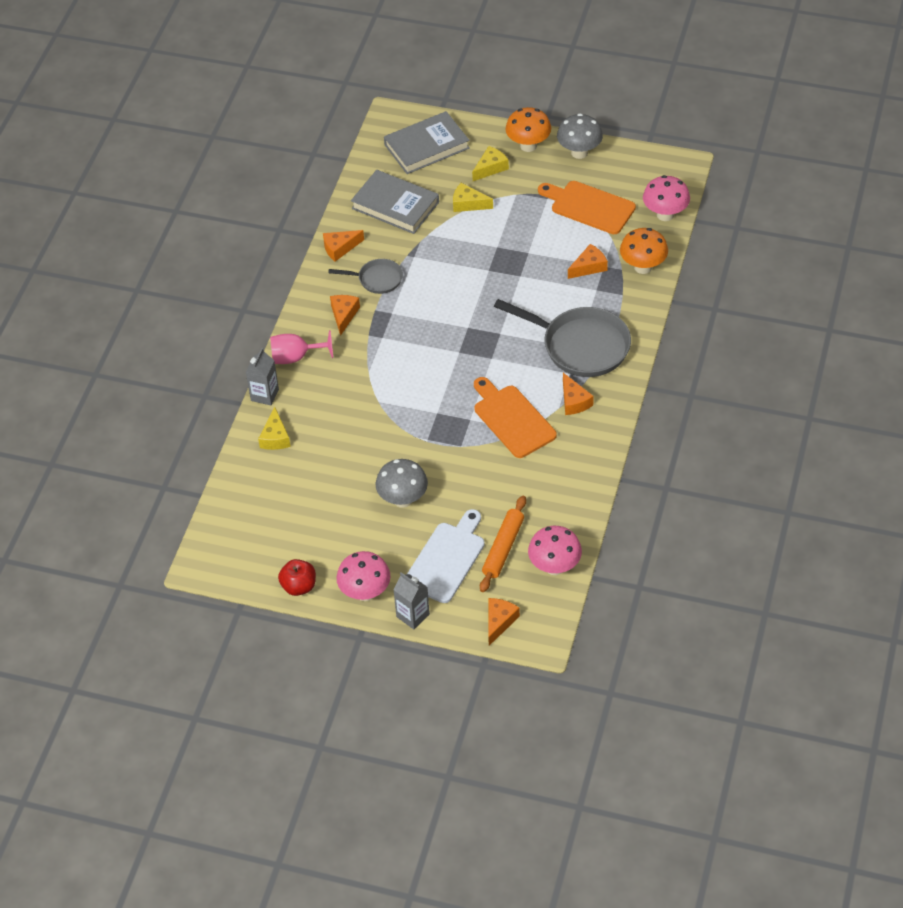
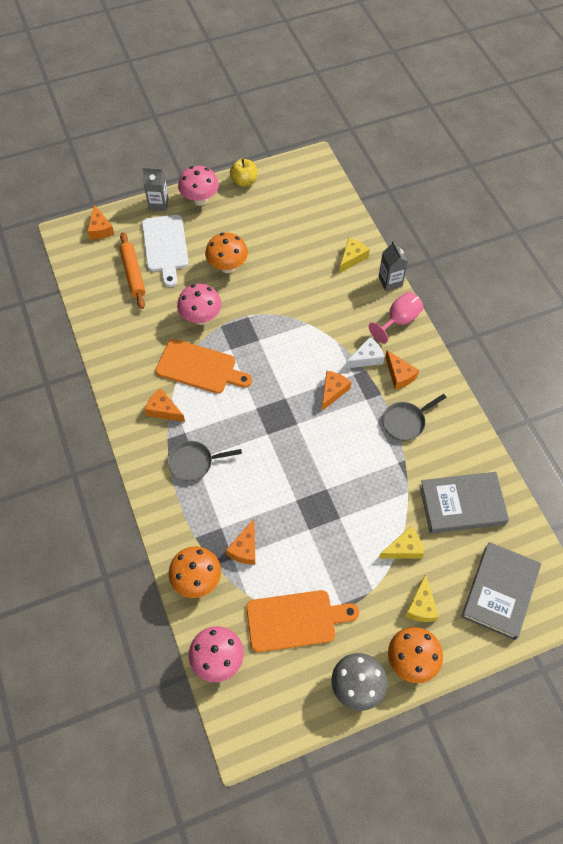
camera: 140 degrees right, 10 degrees up
yellow cheese [258,406,291,450] -> yellow cheese turned 75 degrees clockwise [340,238,370,273]
red apple [278,559,316,596] -> yellow apple [230,159,257,187]
orange cheese [323,230,364,261] -> orange cheese moved to [322,371,351,411]
grey mushroom [375,459,428,508] -> orange mushroom [205,232,248,273]
grey pan [494,299,631,377] -> grey pan [168,441,242,481], size x0.53
pink mushroom [528,526,582,575] -> pink mushroom moved to [177,284,222,325]
none -> white cheese [345,337,384,369]

